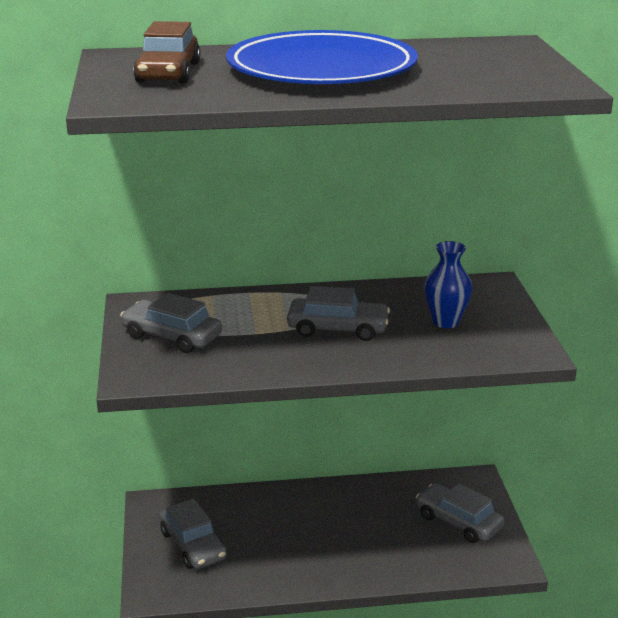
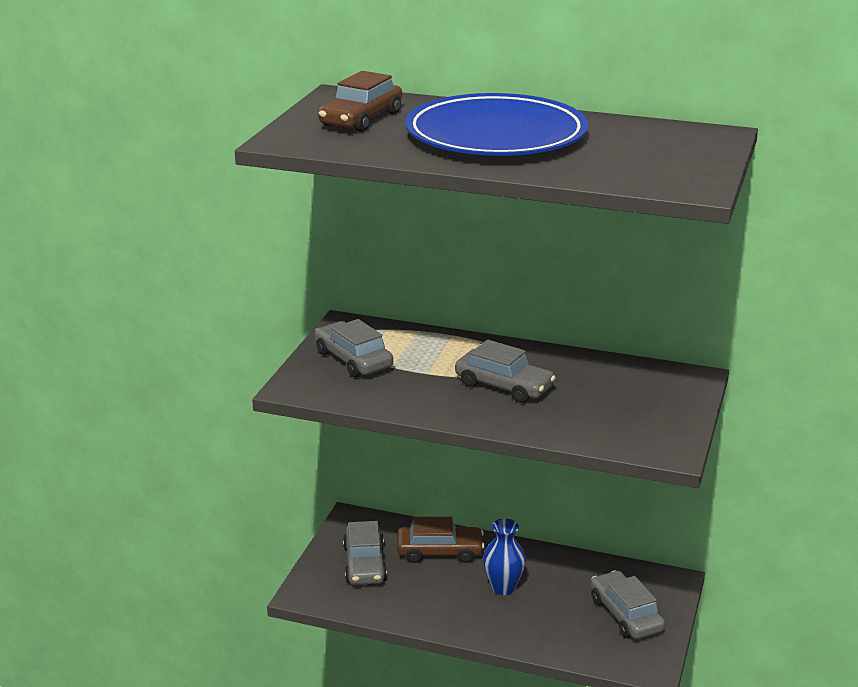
camera: 25 degrees right, 0 degrees up
blue vase [424,241,472,328] -> blue vase moved to [483,519,526,595]
none -> brown car [397,517,485,563]

